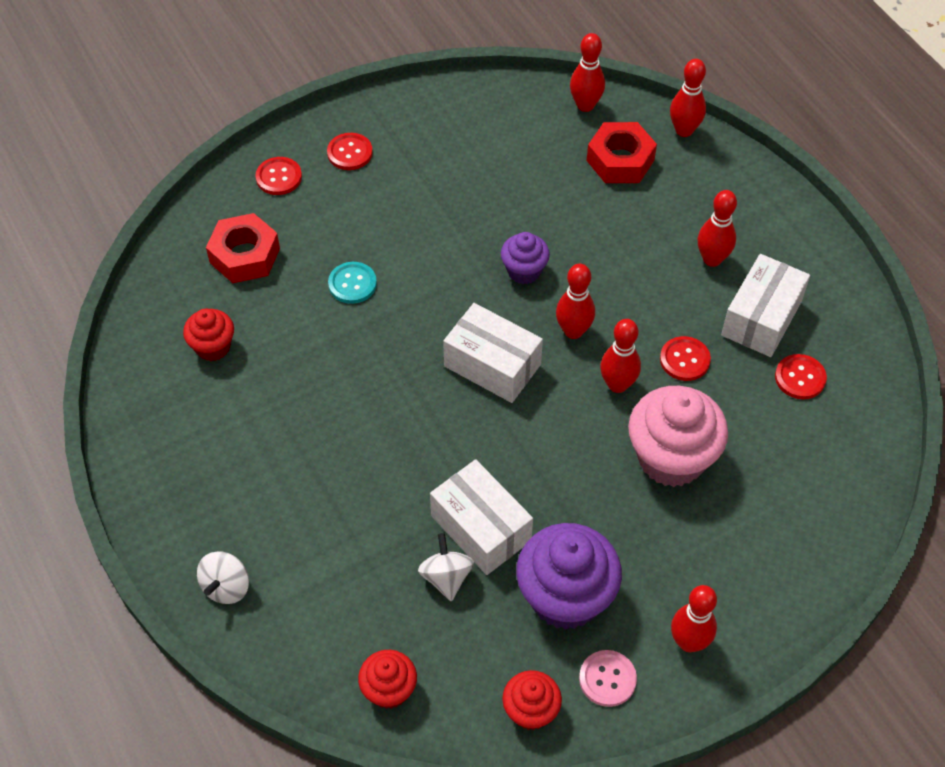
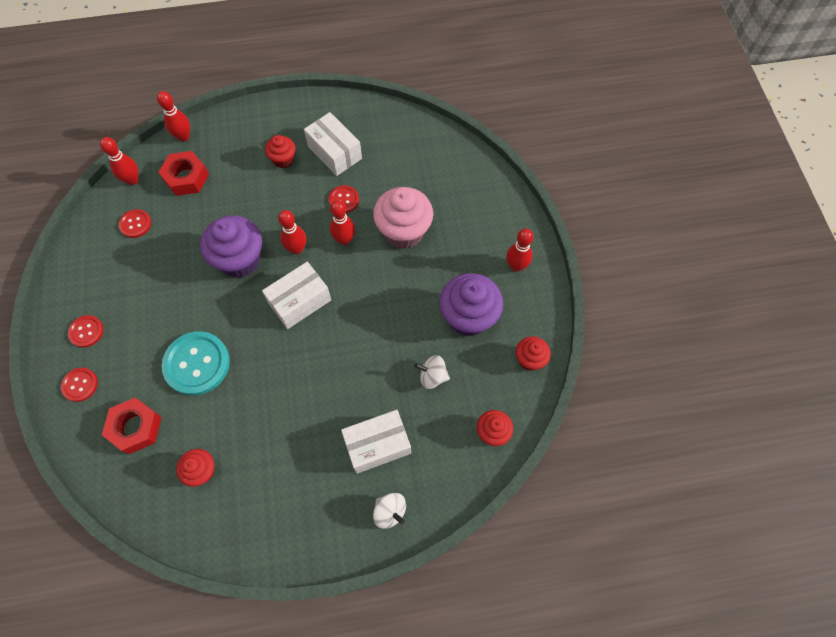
camera: 70 degrees left, 10 degrees up
turquoise button [328,262,377,304] -> turquoise button [162,331,230,396], size x1.92
white box [430,459,533,575] -> white box moved to [341,410,411,474]
purple cupcake [501,232,550,284] -> purple cupcake [200,215,262,278], size x1.84
pink button [579,650,637,707] -> none
red bowling pin [698,190,737,267] -> red cupcake [265,135,296,168]
red button [775,354,827,399] -> red button moved to [119,209,151,238]

